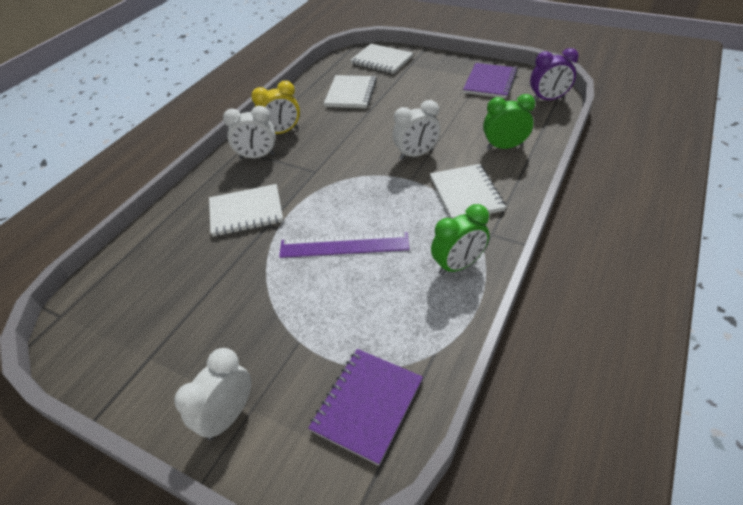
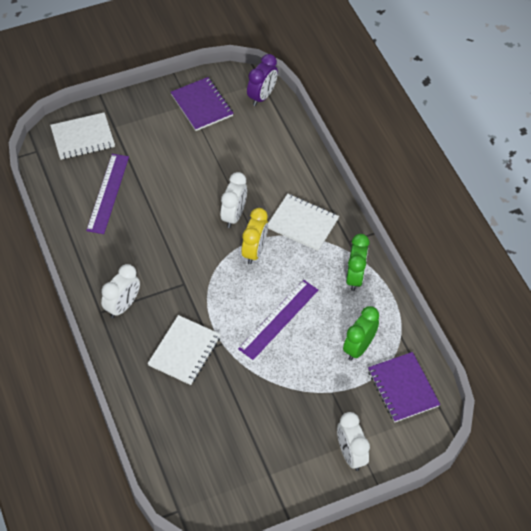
camera: 55 degrees left, 10 degrees up
yellow clock [251,81,300,134] -> yellow clock moved to [241,208,268,264]
white notebook [324,75,377,108] -> purple ruler [86,154,129,234]
green clock [483,94,535,150] -> green clock moved to [343,306,379,361]

